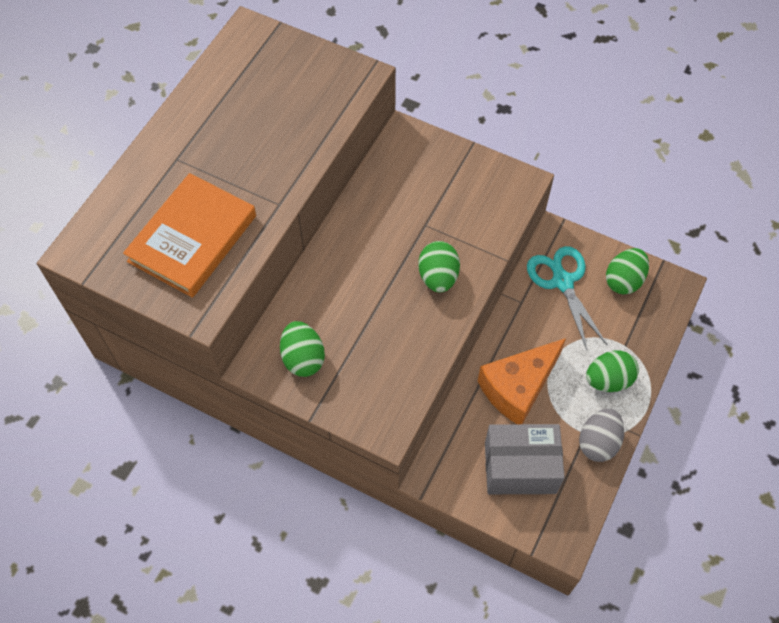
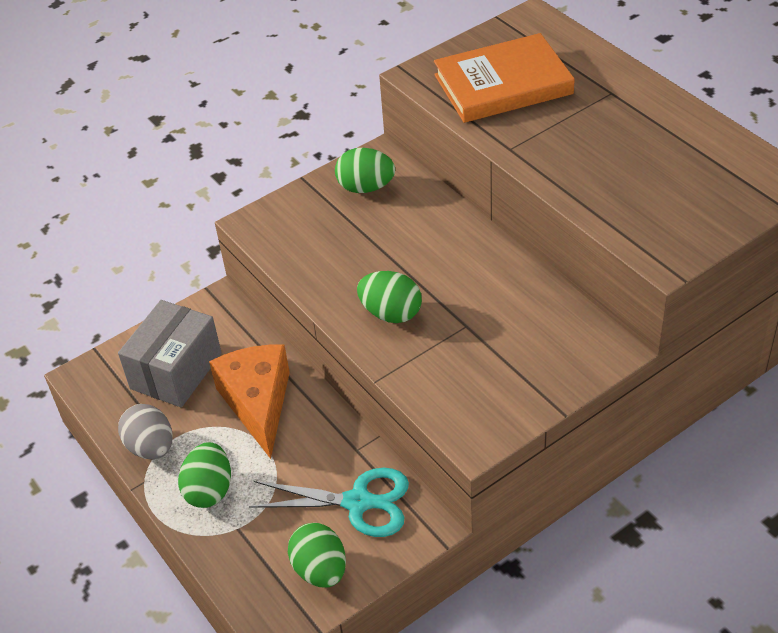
camera: 120 degrees right, 15 degrees down
orange book [123,173,256,298] -> orange book turned 75 degrees counterclockwise [434,33,575,123]

